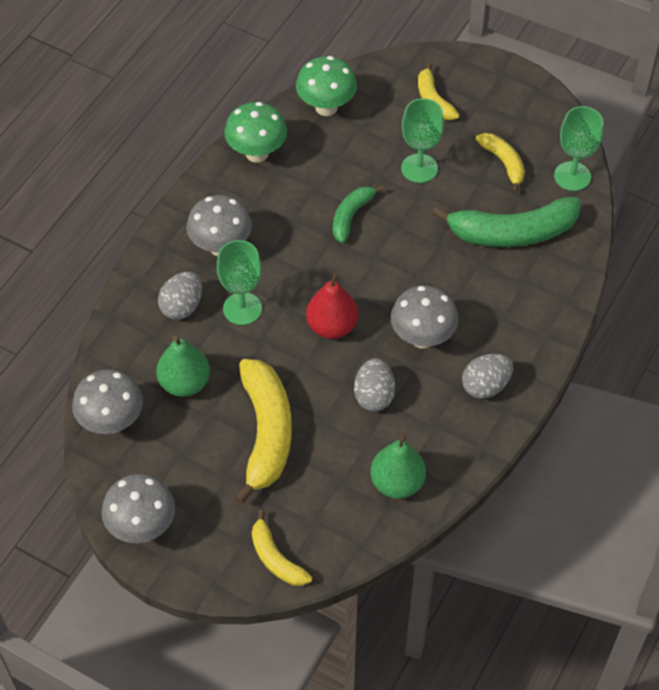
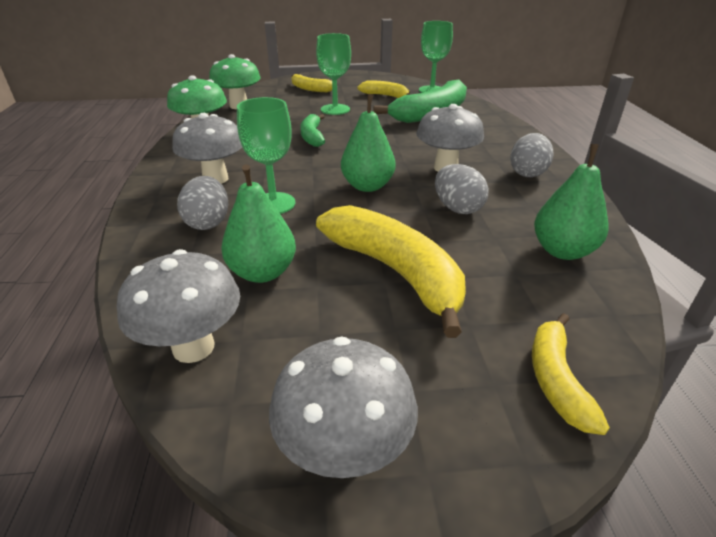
camera: 35 degrees left, 20 degrees down
yellow banana [252,510,312,586] -> yellow banana turned 75 degrees clockwise [532,313,610,435]
red pear [306,273,358,339] -> green pear [341,94,396,192]

